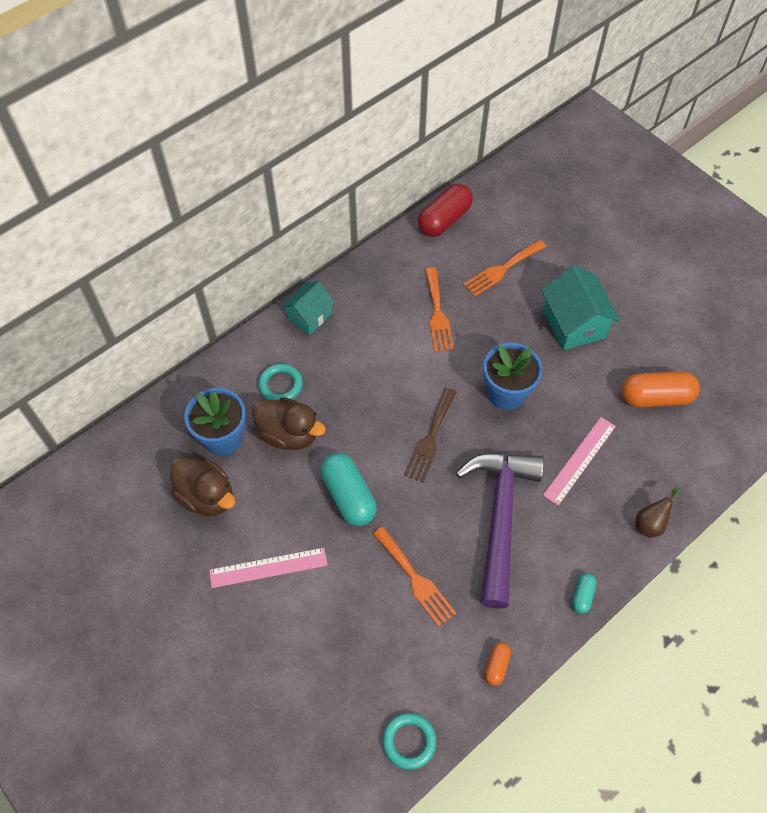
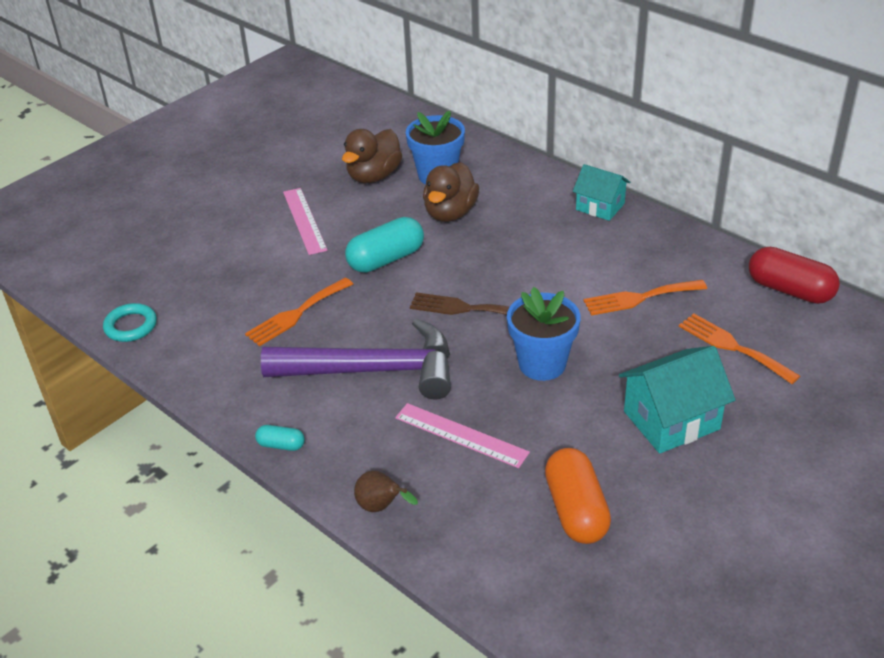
camera: 85 degrees right, 20 degrees down
turquoise ring [258,364,303,400] -> none
orange capsule [485,642,511,686] -> none

